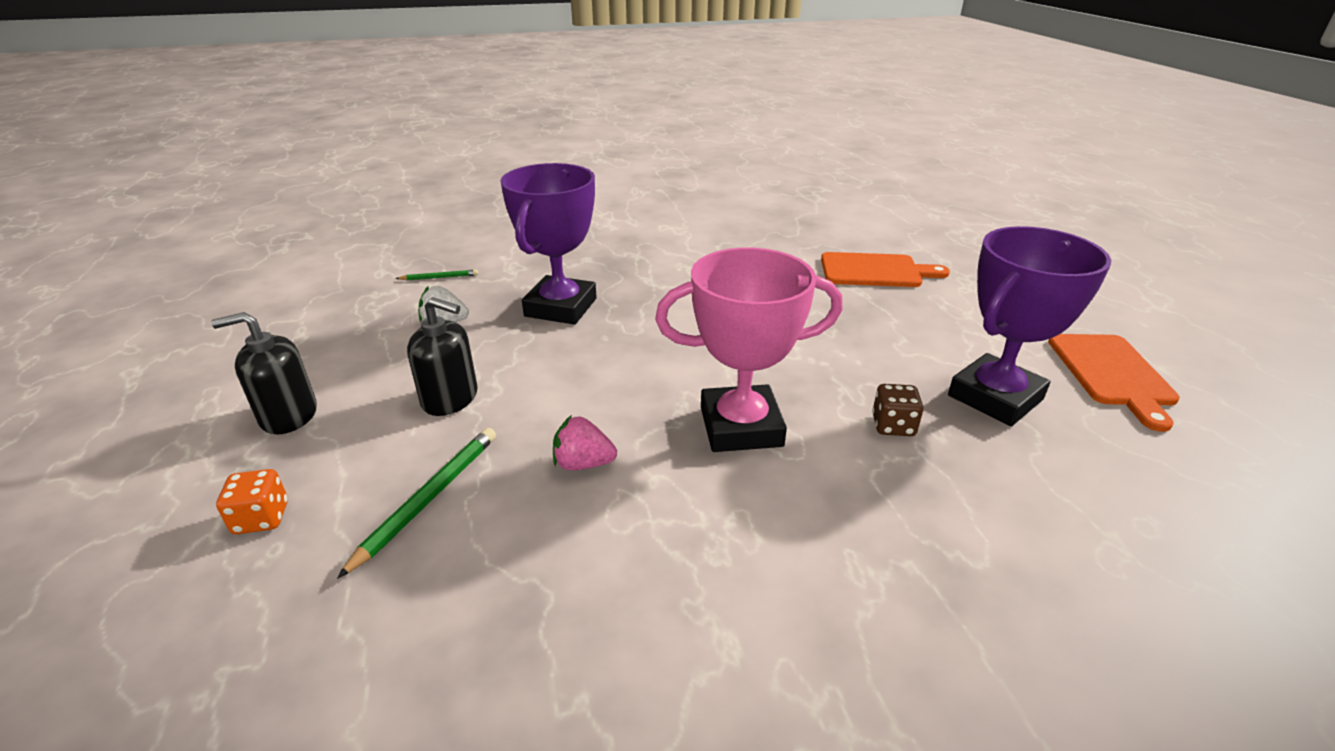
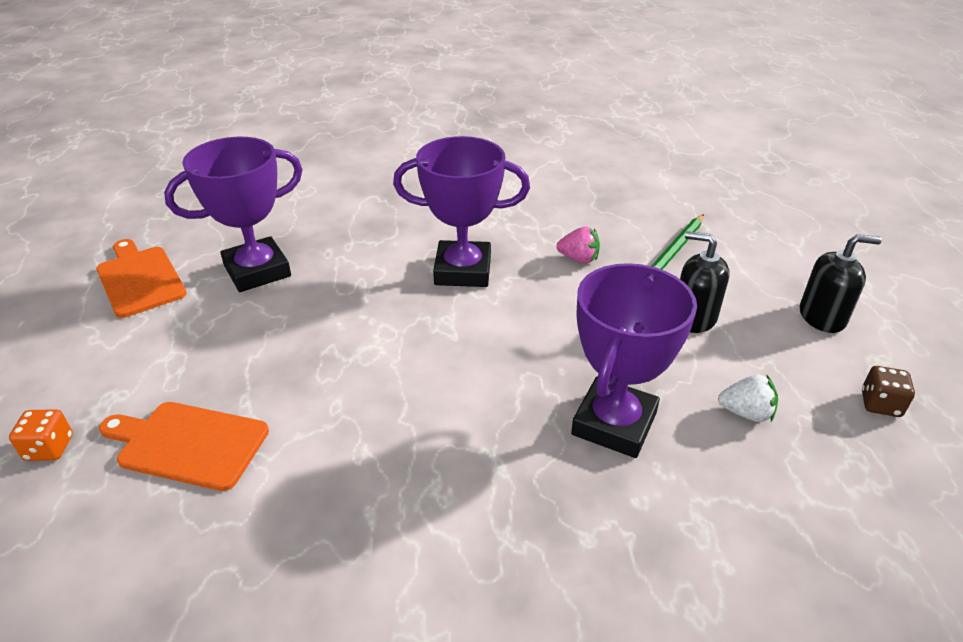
camera: 170 degrees left, 5 degrees up
orange dice [216,469,288,534] -> orange dice moved to [9,409,73,461]
green pencil [395,269,478,281] -> none
pink trophy [655,248,843,452] -> purple trophy [393,136,530,287]
brown dice [872,384,924,436] -> brown dice moved to [862,366,915,417]
orange cutting board [1048,334,1180,432] -> orange cutting board turned 45 degrees counterclockwise [96,239,187,318]

